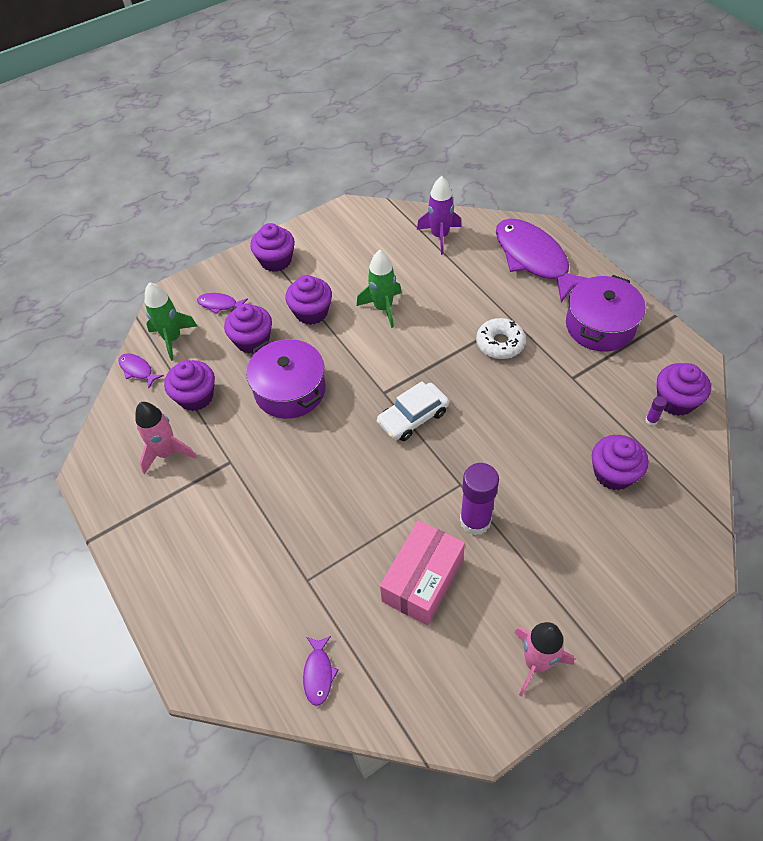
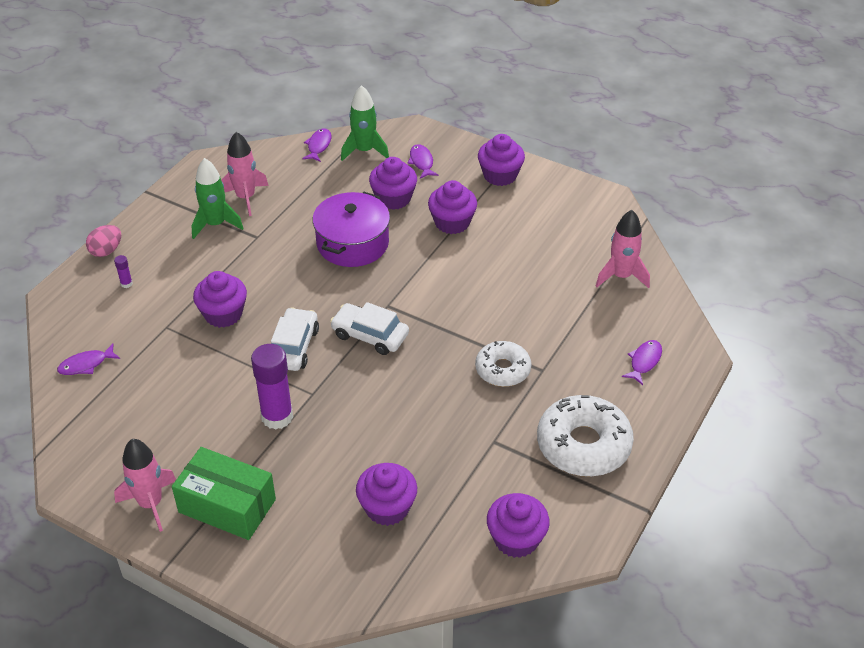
camera: 60 degrees right, 10 degrees down
purple cupcake [164,360,215,411] -> purple cupcake moved to [193,271,247,328]
green rocket [357,250,402,328] -> green rocket moved to [192,158,244,239]
pink box [380,520,465,626] -> none
purple rocket [417,176,461,255] -> pink rocket [596,210,650,288]
purple fish [496,219,588,302] -> purple fish [622,340,662,385], size x0.41
purple pot [566,275,645,352] -> white donut [537,395,634,477]
purple glue stick [646,396,667,426] -> purple glue stick moved to [114,255,133,288]
none -> pink egg [86,225,121,257]
none -> green box [172,447,276,540]
none -> white car [271,307,319,371]

